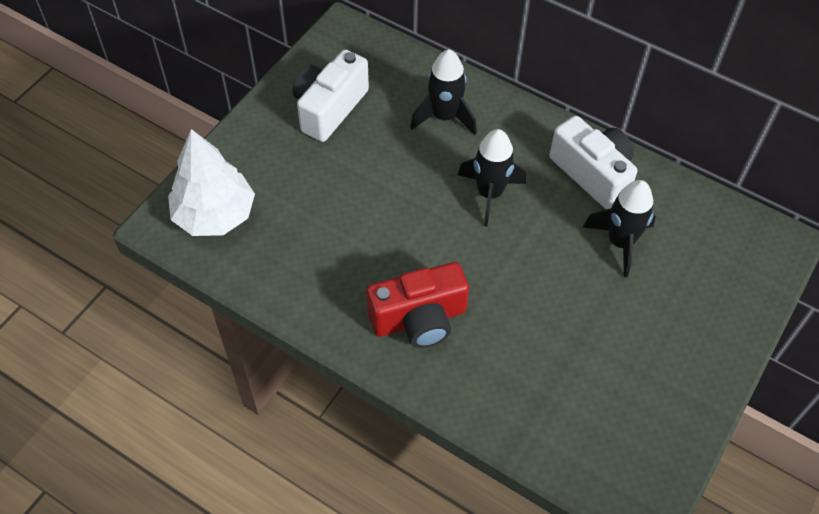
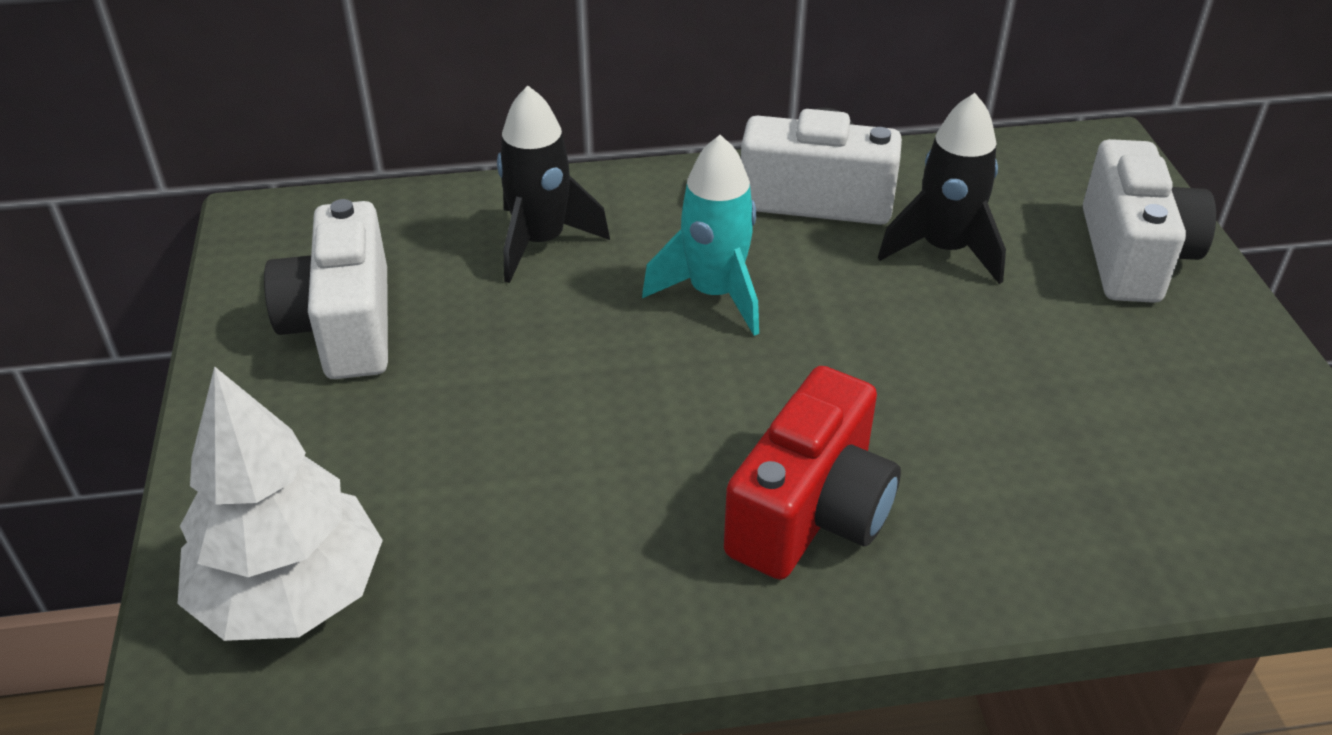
camera: 40 degrees left, 15 degrees down
black rocket [458,129,526,226] -> turquoise rocket [642,135,759,336]
none -> white camera [1083,139,1216,303]

